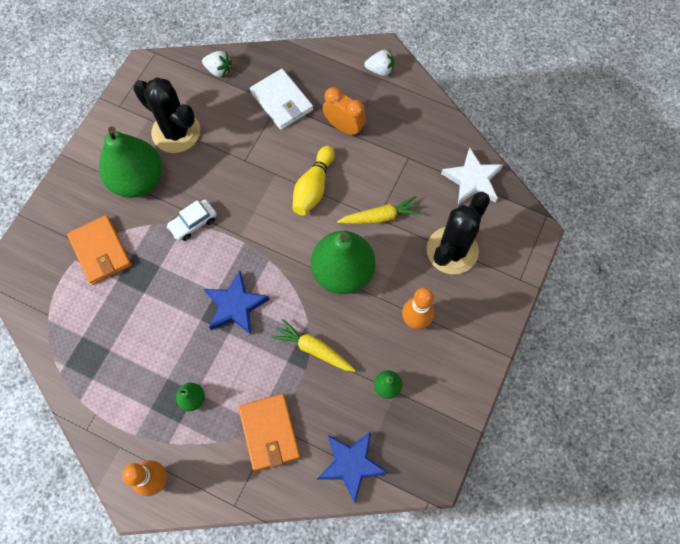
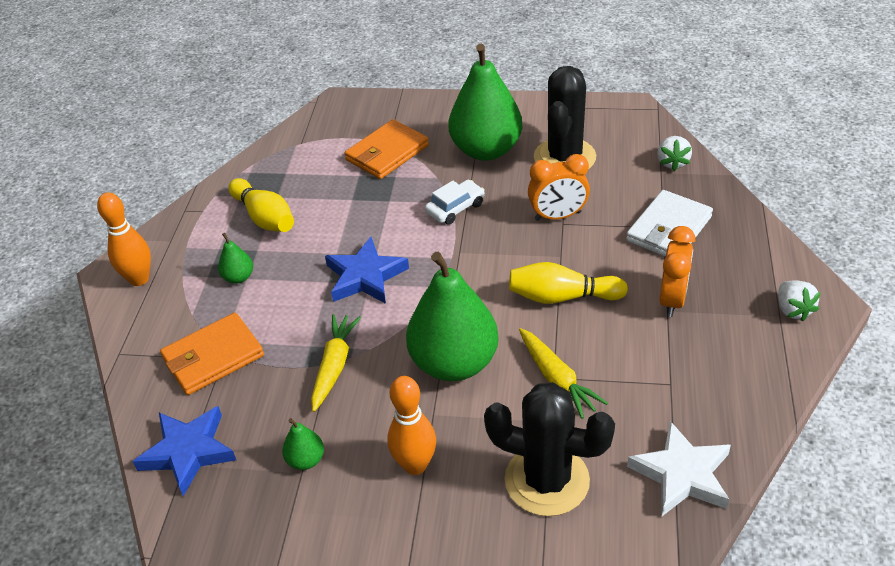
camera: 75 degrees right, 25 degrees down
white car [167,200,217,241] -> white car turned 105 degrees clockwise [425,180,485,225]
none -> yellow bowling pin [228,178,294,232]
none -> orange clock [528,154,590,221]

